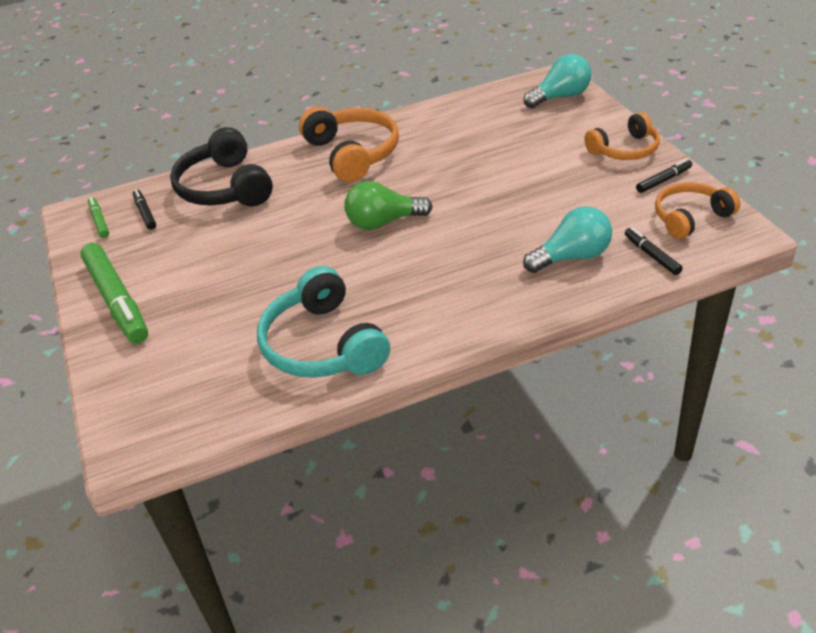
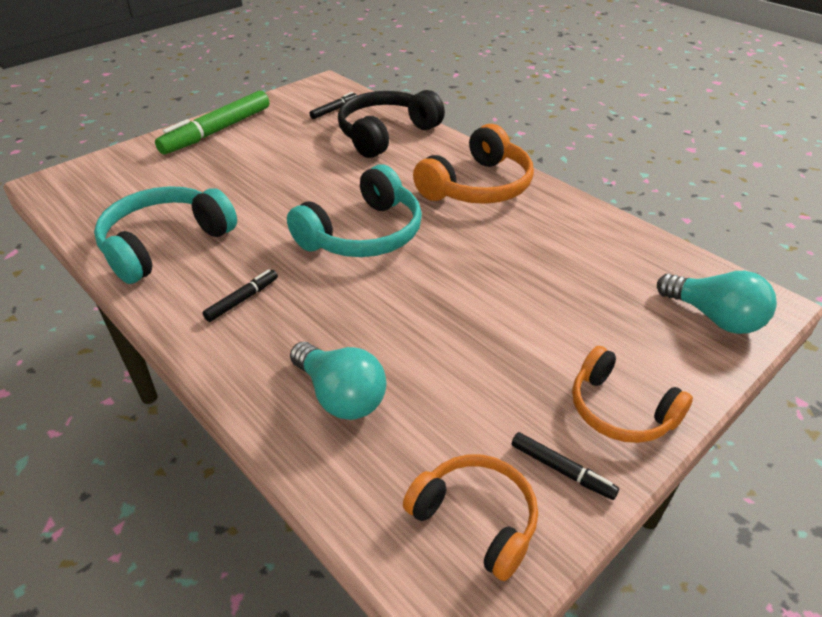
camera: 65 degrees right, 0 degrees up
green marker [88,197,109,238] -> none
green light bulb [345,181,433,230] -> turquoise headphones [287,165,422,257]
black marker [625,228,683,275] -> black marker moved to [202,269,278,322]

